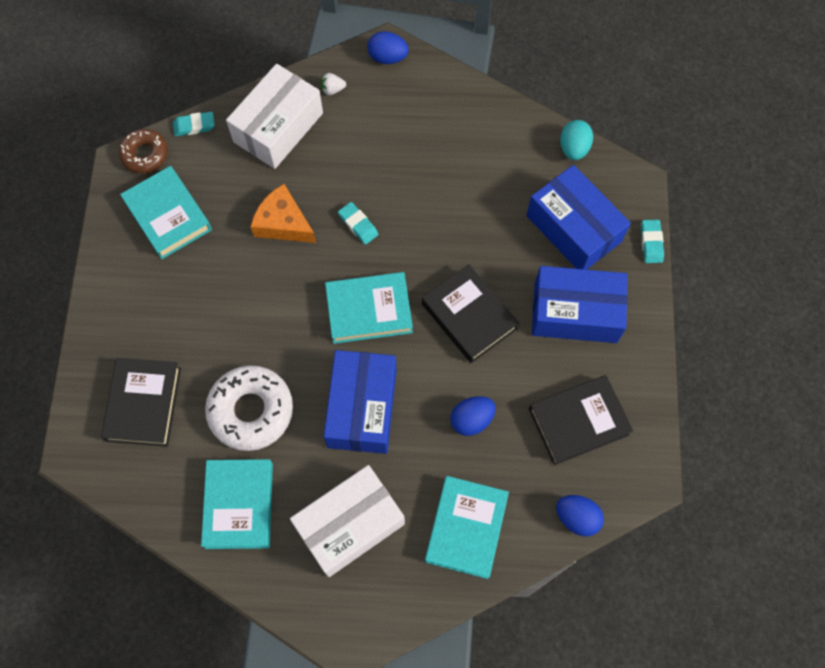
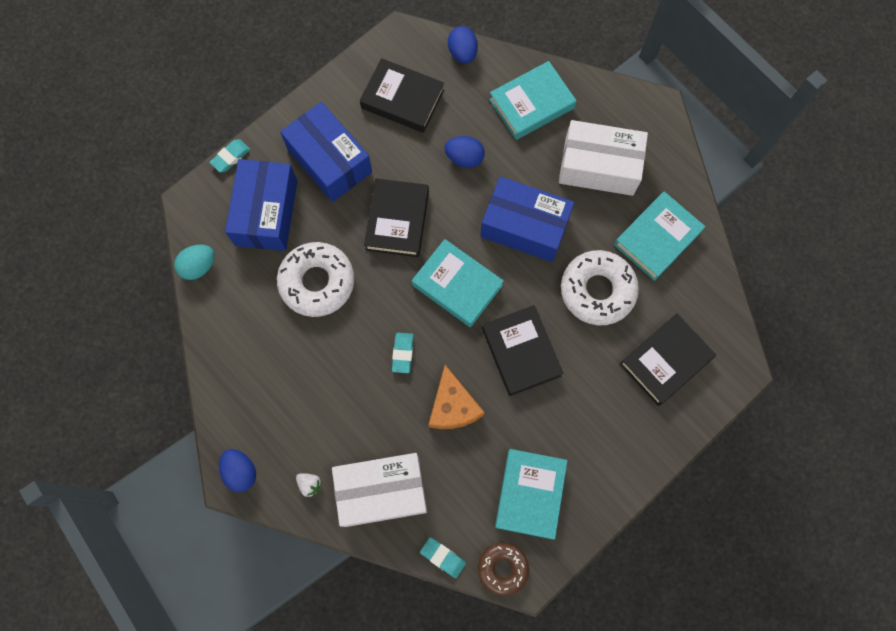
camera: 135 degrees left, 5 degrees up
blue box [324,350,396,454] -> blue box turned 60 degrees clockwise [480,176,574,262]
none -> white donut [277,242,354,317]
none -> black book [482,305,563,396]

